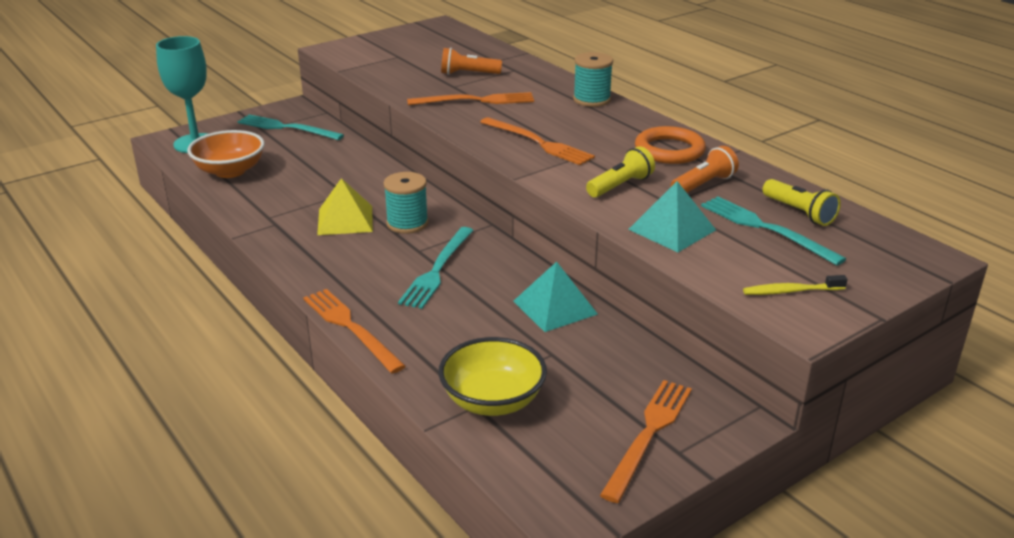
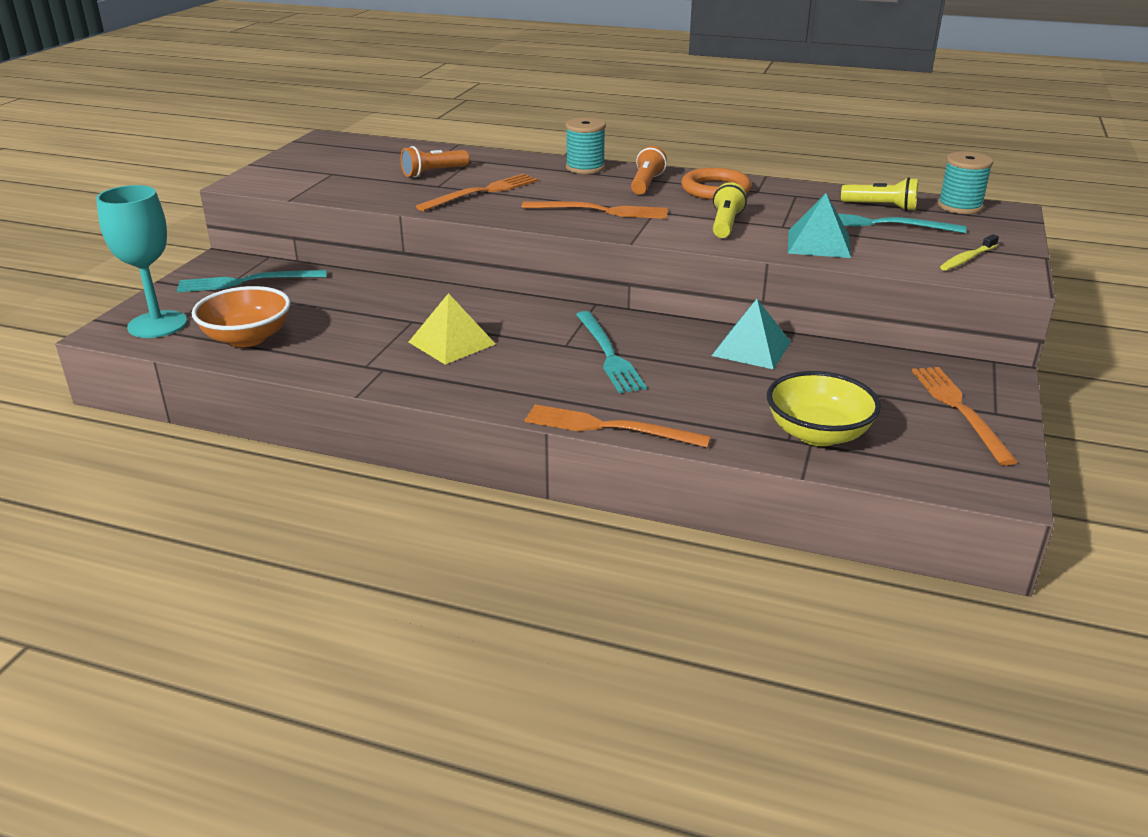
camera: 35 degrees left, 0 degrees up
turquoise spool [383,172,429,234] -> turquoise spool moved to [938,152,993,214]
orange flashlight [671,146,739,193] -> orange flashlight moved to [631,146,667,195]

